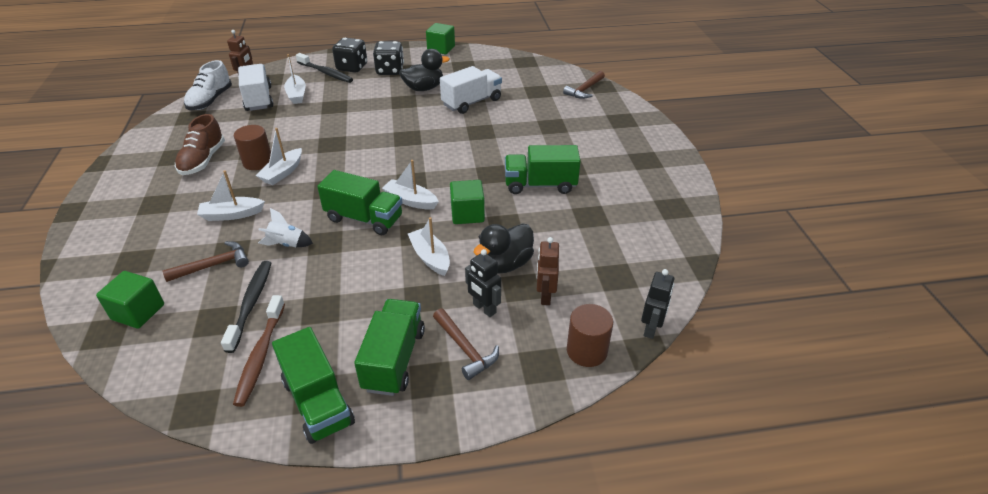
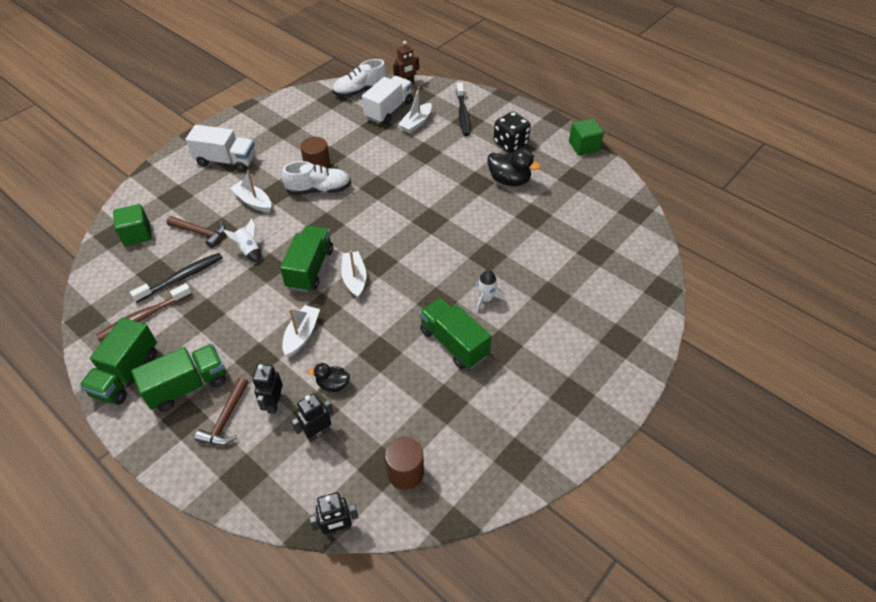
camera: 50 degrees right, 10 degrees up
brown shoe [175,114,225,175] -> none
white boat [256,128,302,185] -> white shoe [281,161,351,195]
green truck [317,170,402,235] -> green truck turned 150 degrees counterclockwise [280,225,333,292]
black dice [332,38,367,73] -> none
white truck [440,66,502,114] -> white truck moved to [186,125,255,172]
green cube [450,180,485,224] -> none
black duck [474,223,534,273] -> black duck [308,363,350,392], size x0.59
brown robot [537,237,559,305] -> black robot [291,393,334,442]
brown hammer [563,71,605,99] -> none
brown cylinder [567,304,613,367] -> brown cylinder moved to [385,437,424,490]
none -> white rocket [476,270,505,312]

